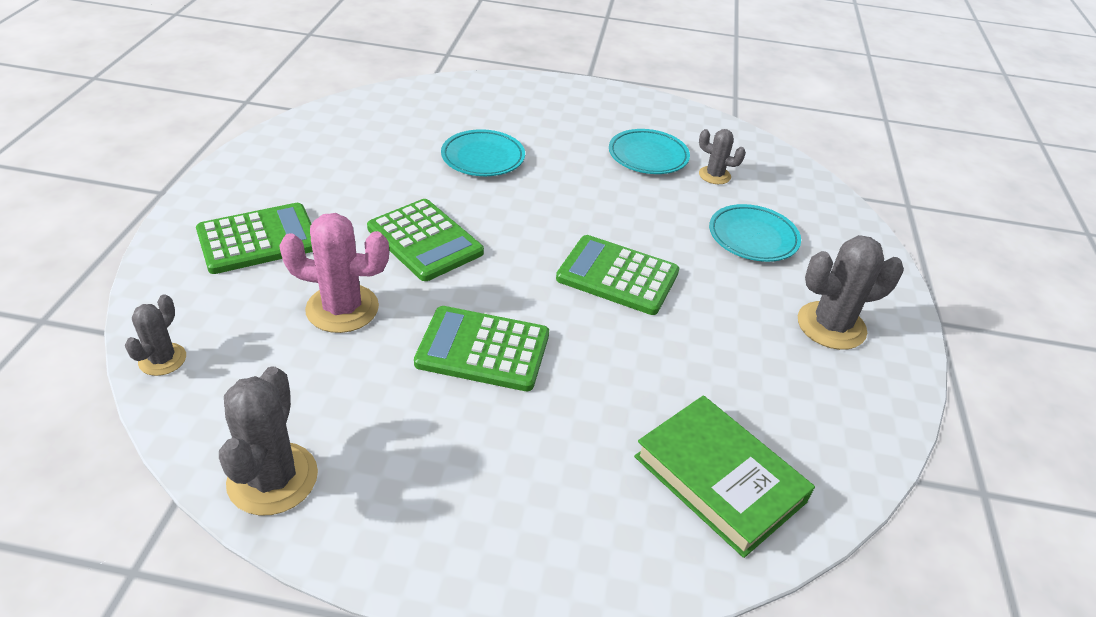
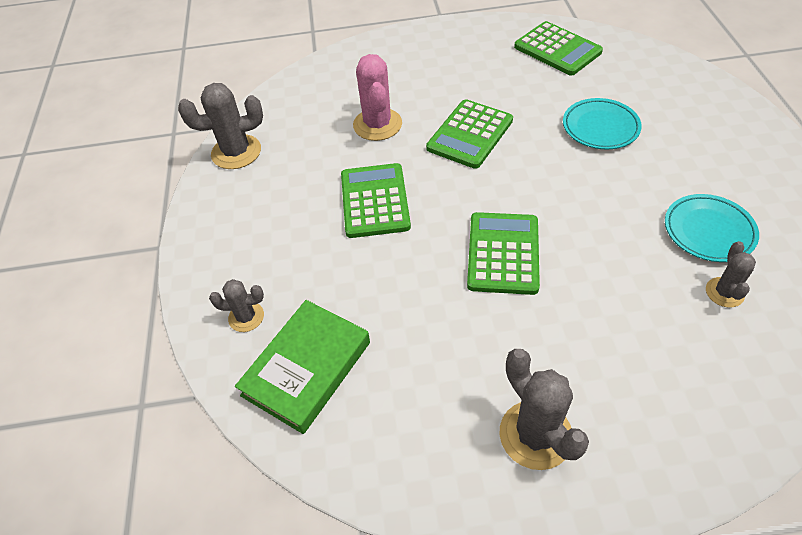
camera: 80 degrees right, 10 degrees up
grey cactus [125,294,186,376] -> grey cactus moved to [209,279,264,332]
green calculator [196,203,313,274] -> green calculator moved to [514,21,603,76]
turquoise plate [709,204,801,262] -> none

